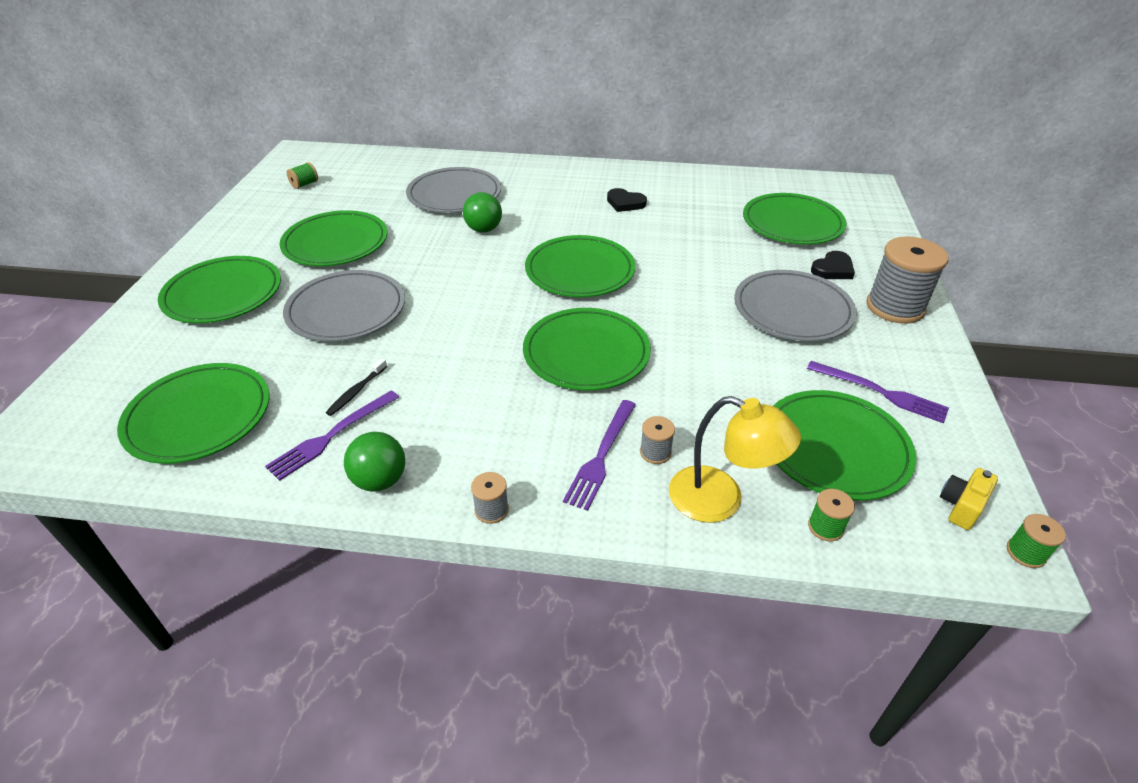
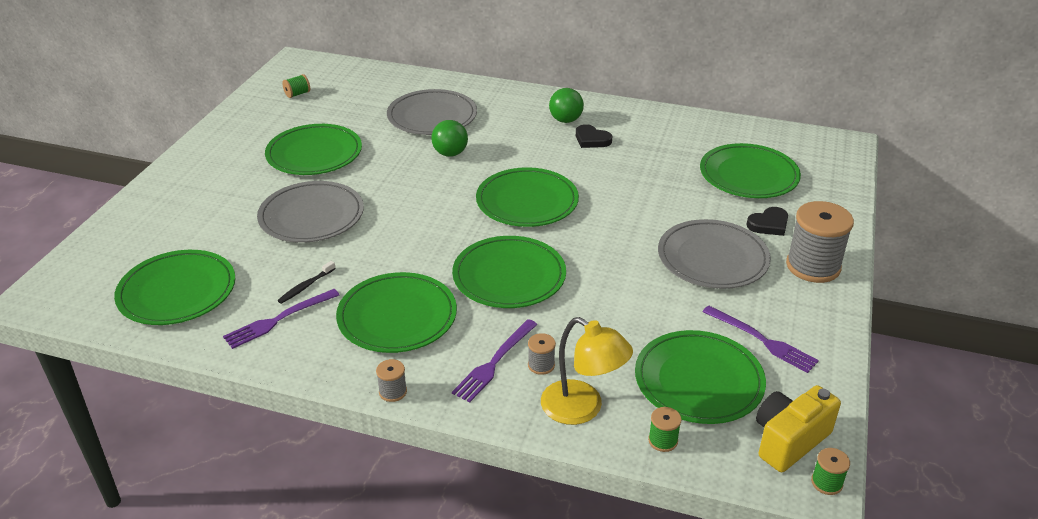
camera: 10 degrees right, 5 degrees down
green plate [158,256,281,323] -> green plate moved to [336,272,457,353]
green ball [344,432,405,491] -> green ball moved to [549,88,584,123]
yellow camera [940,468,998,530] -> yellow camera [756,385,841,472], size x1.70

